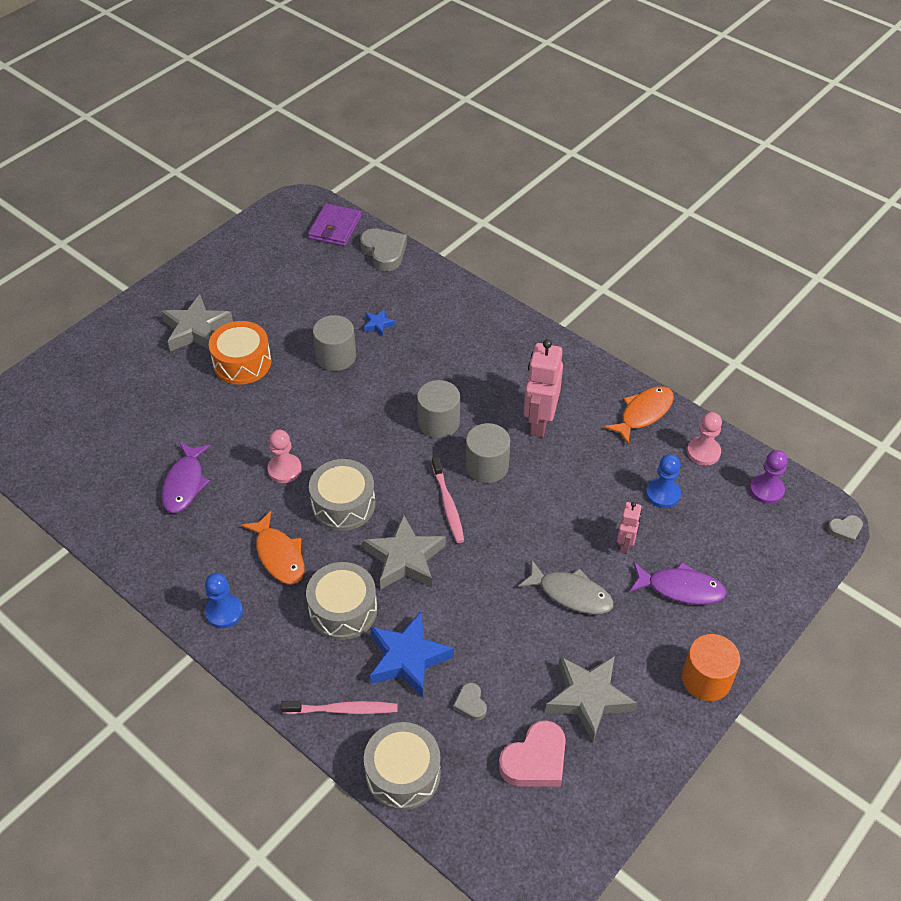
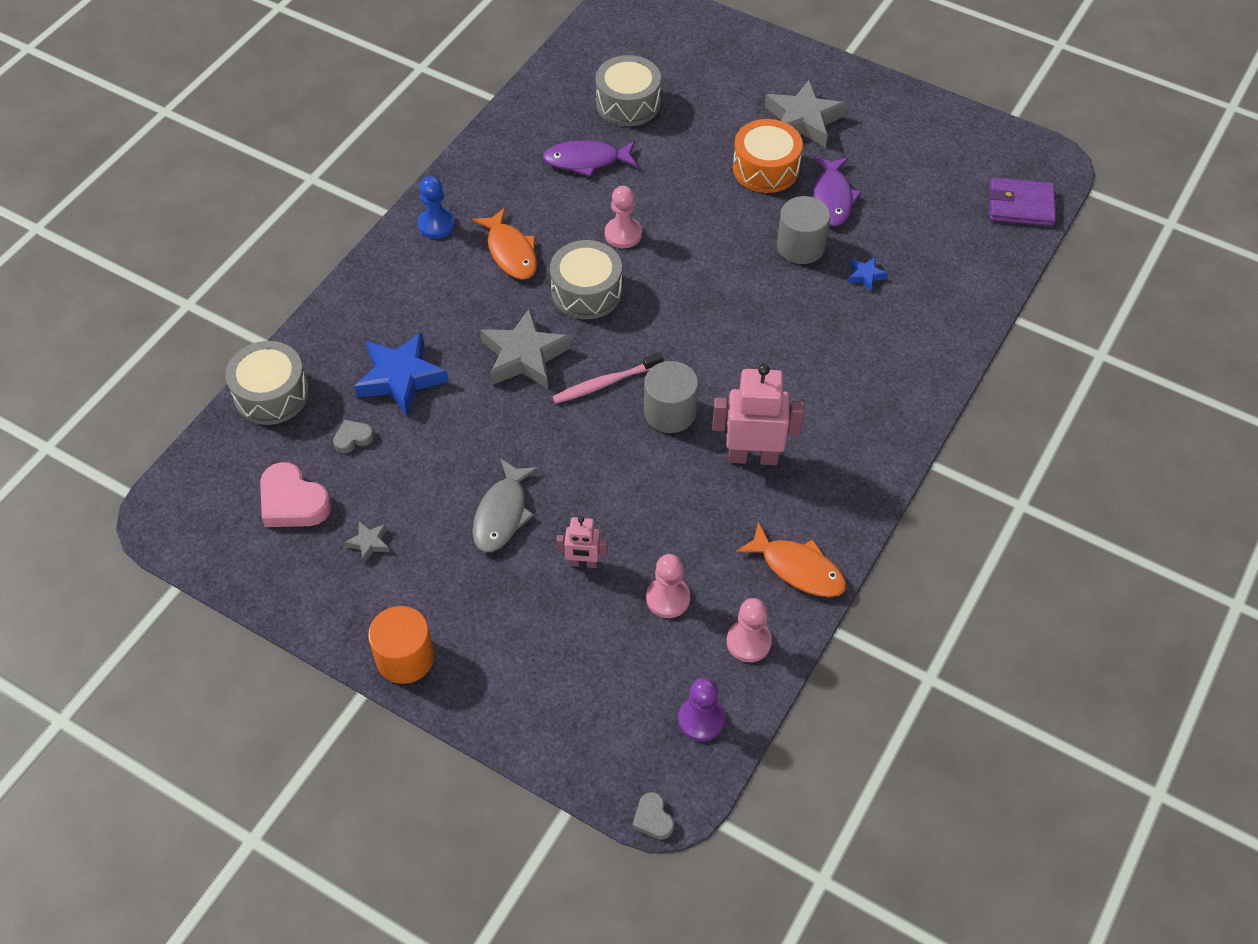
camera: 80 degrees right, 5 degrees up
orange fish [241,511,304,584] -> orange fish turned 75 degrees counterclockwise [472,208,537,279]
pink toothbrush [281,701,398,714] -> none
grey drum [306,562,377,640] -> grey drum moved to [595,55,661,126]
grey heart [360,228,407,271] -> none
grey cylinder [417,380,460,438] -> none
grey star [545,656,637,742] -> grey star [344,521,390,563], size x0.46
purple fish [629,562,727,605] -> purple fish moved to [813,157,861,226]
blue pawn [646,454,681,508] -> pink pawn [646,554,690,618]

